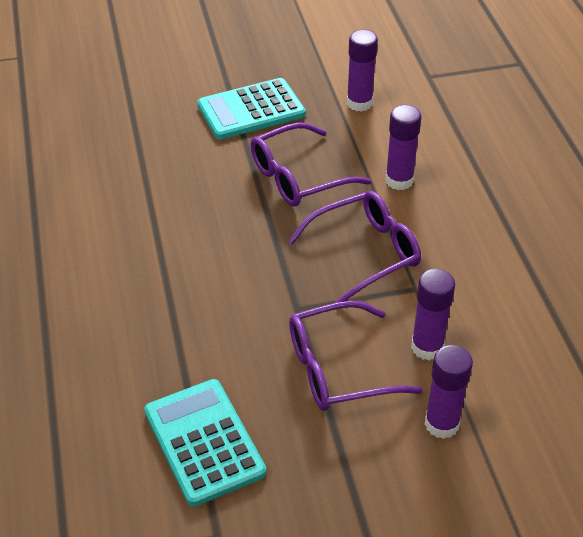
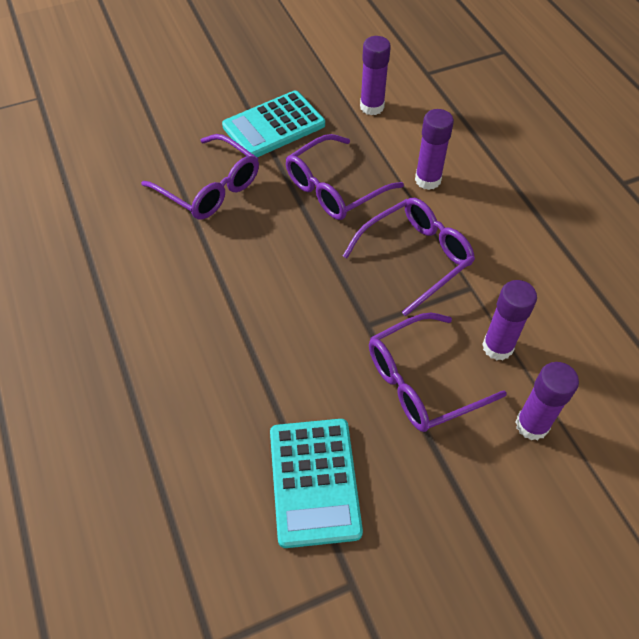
camera: 10 degrees left, 10 degrees up
turquoise calculator [144,379,266,507] -> turquoise calculator turned 150 degrees counterclockwise [270,419,363,548]
none -> purple glasses [141,134,259,219]

